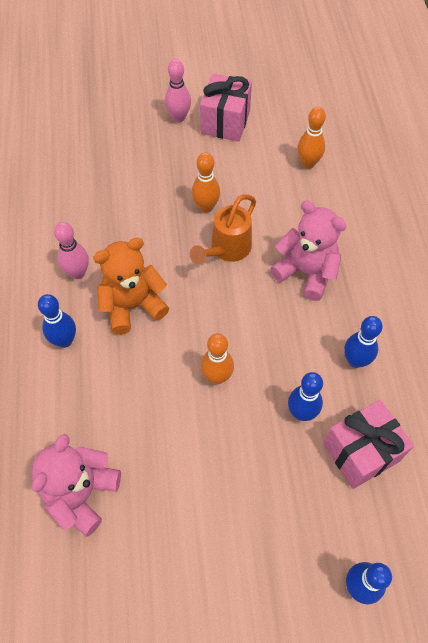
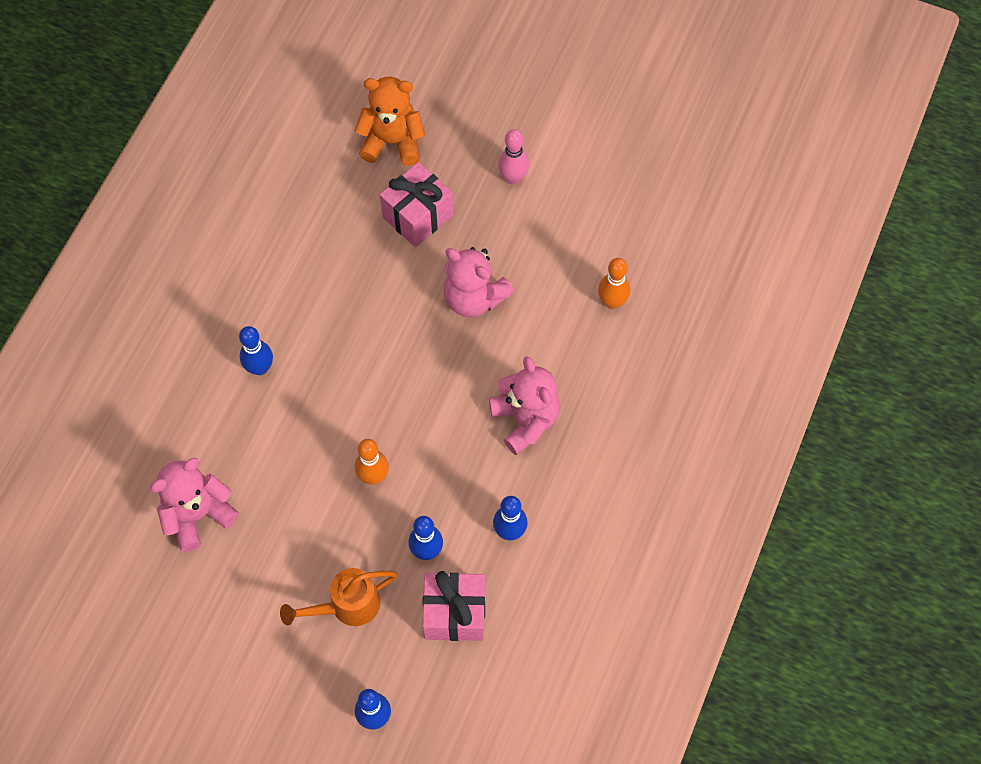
camera: 30 degrees right, 5 degrees up
pink bowling pin [54,222,89,279] -> none
orange teddy bear [93,237,169,335] -> orange teddy bear moved to [354,77,425,166]
orange watering can [190,194,256,264] -> orange watering can moved to [280,568,398,626]
orange bowling pin [192,152,220,213] -> pink teddy bear [444,247,514,317]
pink gift [200,74,252,142] -> pink gift moved to [380,162,453,247]

